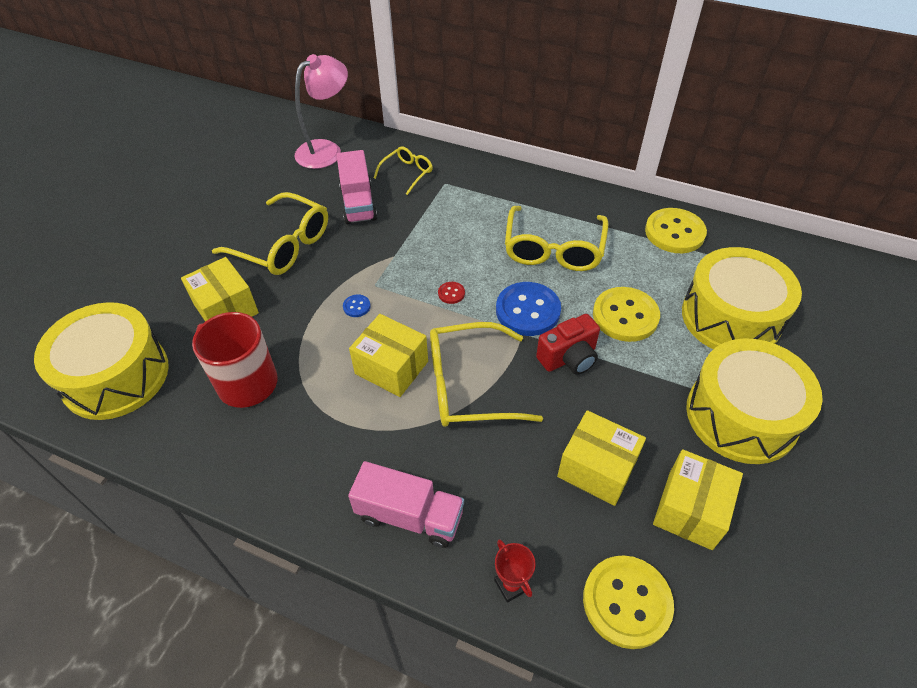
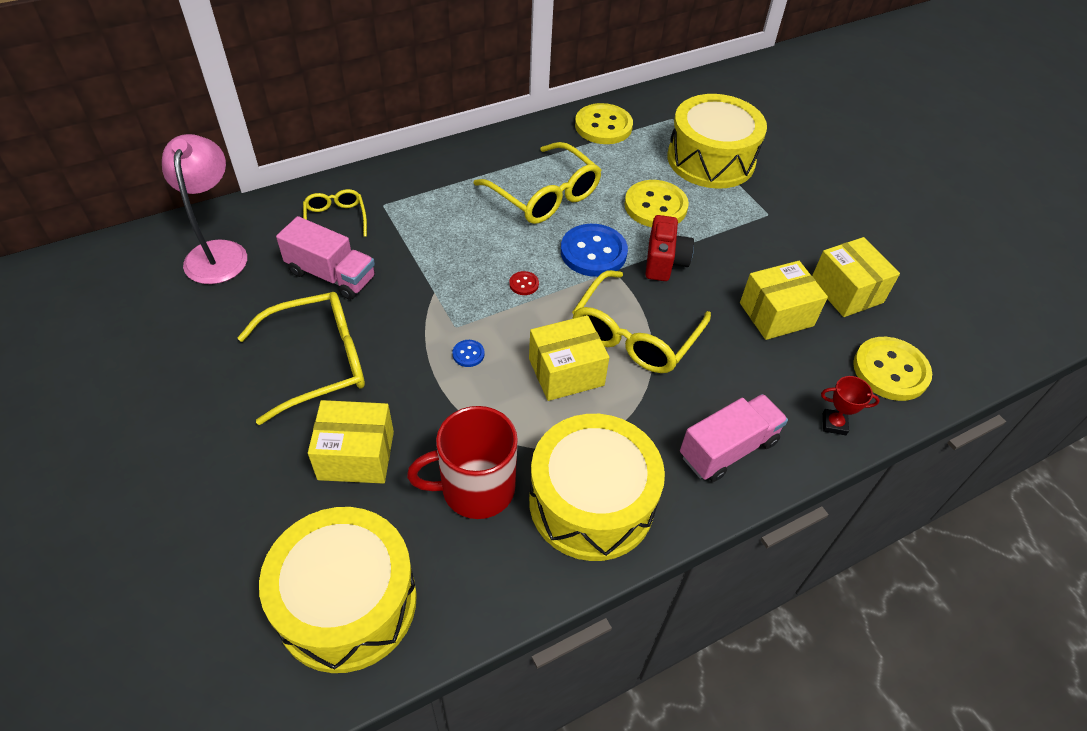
camera: 55 degrees left, 0 degrees up
yellow drum [686,338,823,464] -> yellow drum moved to [529,414,665,561]

